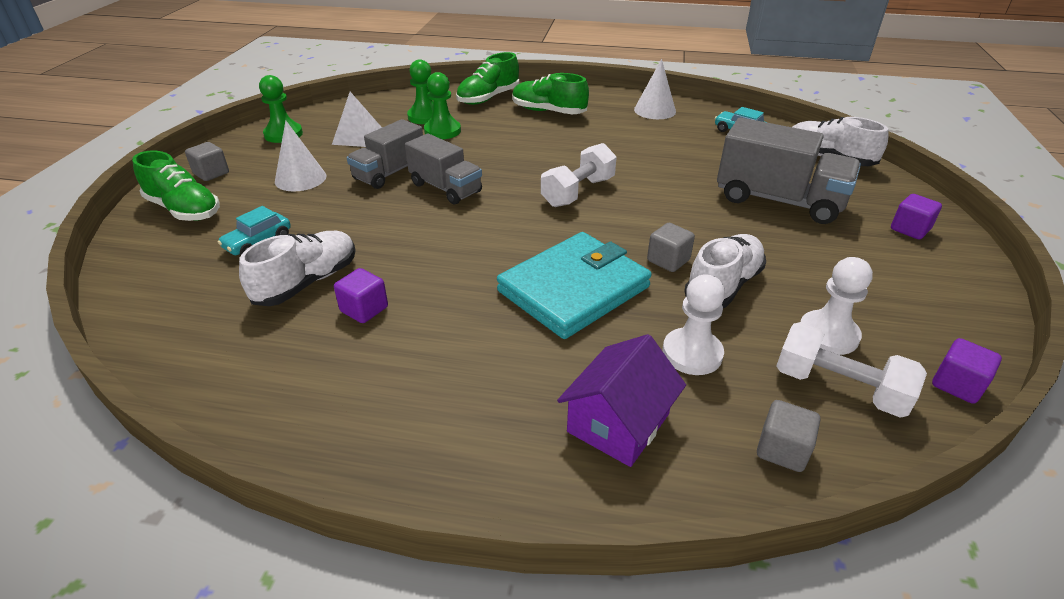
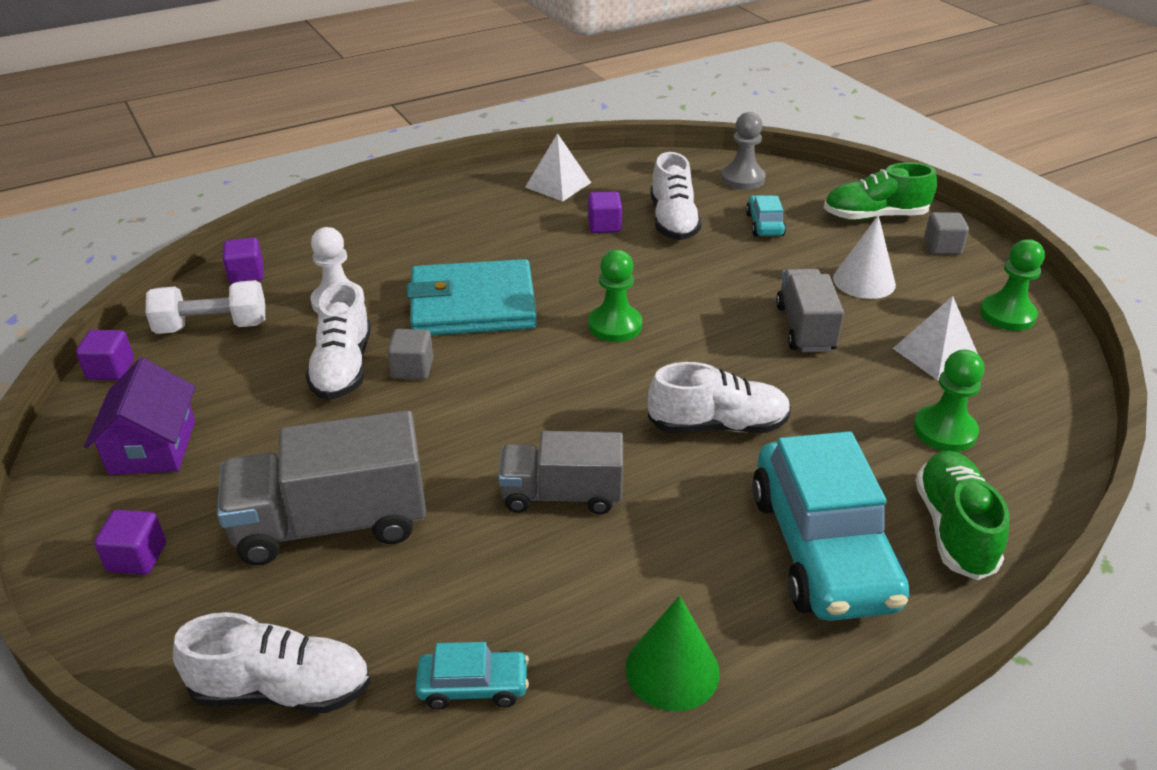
camera: 140 degrees right, 0 degrees up
grey truck [405,133,482,204] -> grey truck moved to [498,431,623,515]
green pawn [424,72,461,139] -> green pawn moved to [588,250,642,342]
turquoise wallet [497,232,652,339] -> turquoise wallet turned 75 degrees clockwise [407,259,537,335]
green shoe [512,73,589,114] -> turquoise car [752,431,909,621]
white dumbbell [541,143,617,207] -> none
purple house [557,334,686,467] -> purple house moved to [84,358,195,475]
white cone [634,59,676,119] -> green cone [626,596,720,712]
grey cube [757,400,820,472] -> purple cube [223,238,263,284]
white pawn [800,257,873,355] -> none
none -> white pyramid [525,133,591,201]
none -> white shoe [648,362,791,433]
none -> grey pawn [721,112,766,190]

